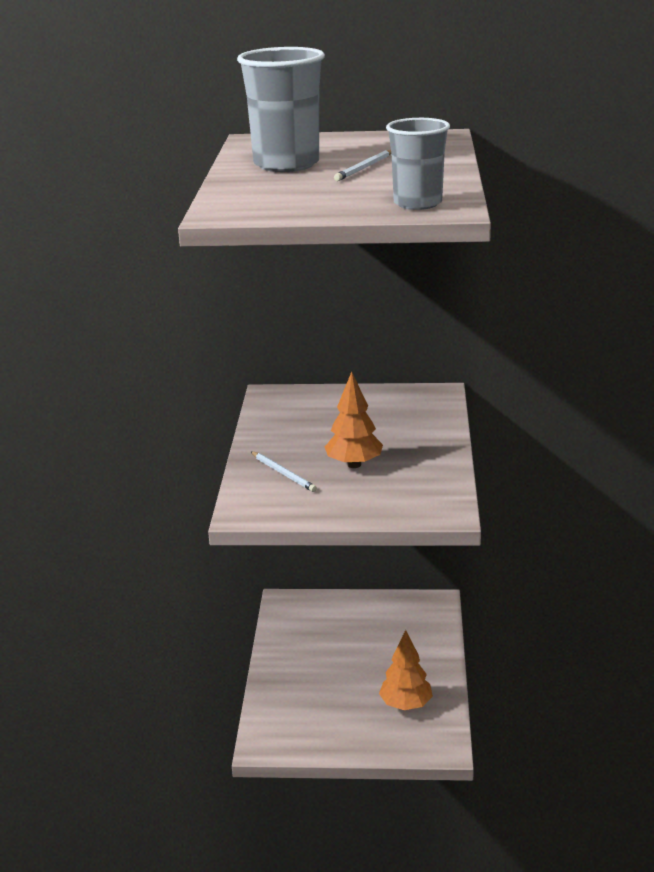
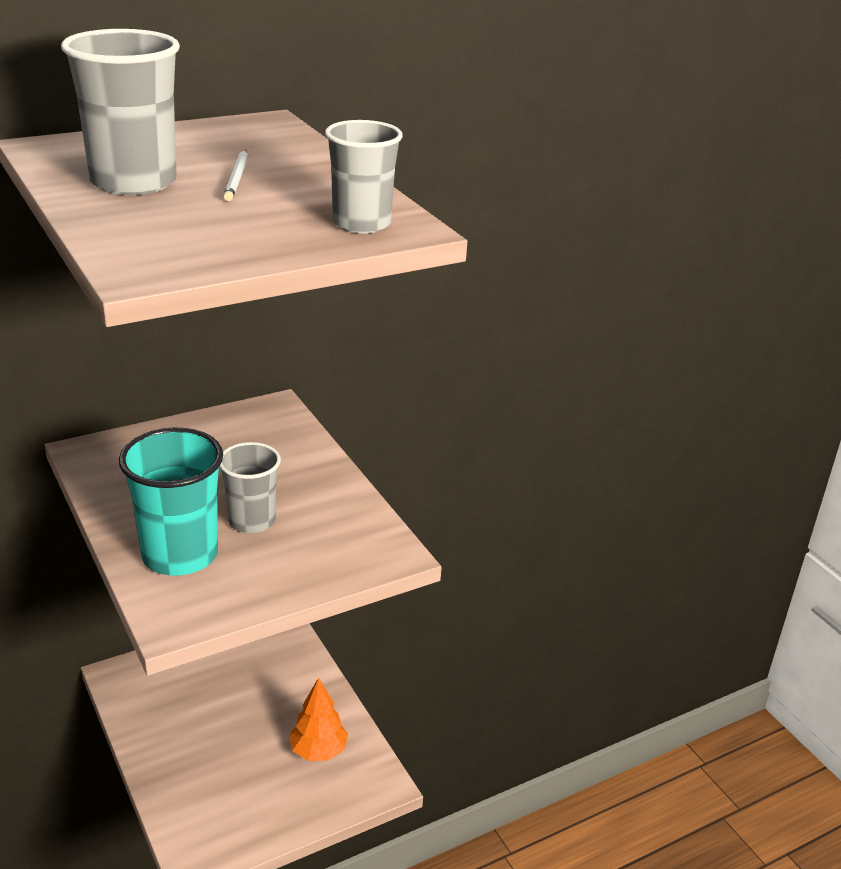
camera: 35 degrees left, 5 degrees up
white pencil [251,451,317,492] -> turquoise cup [119,428,223,575]
orange tree [325,372,383,468] -> grey cup [219,442,281,533]

